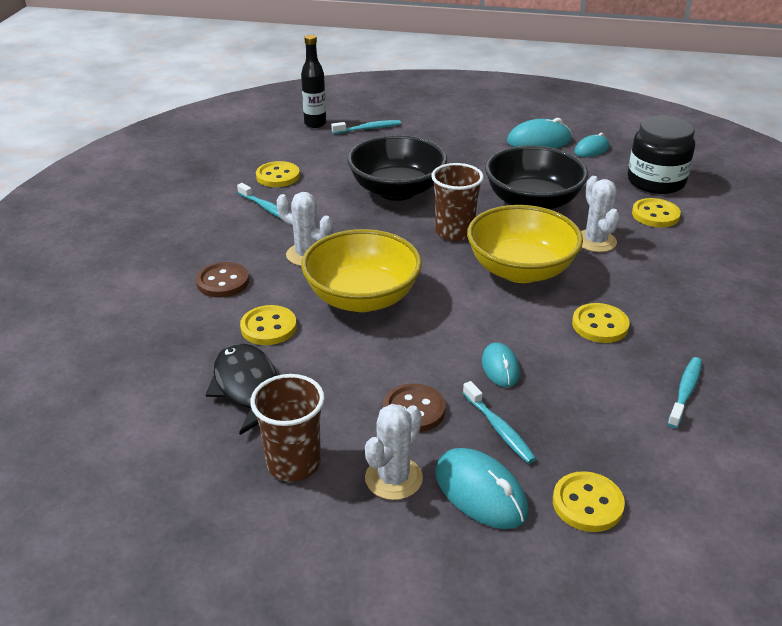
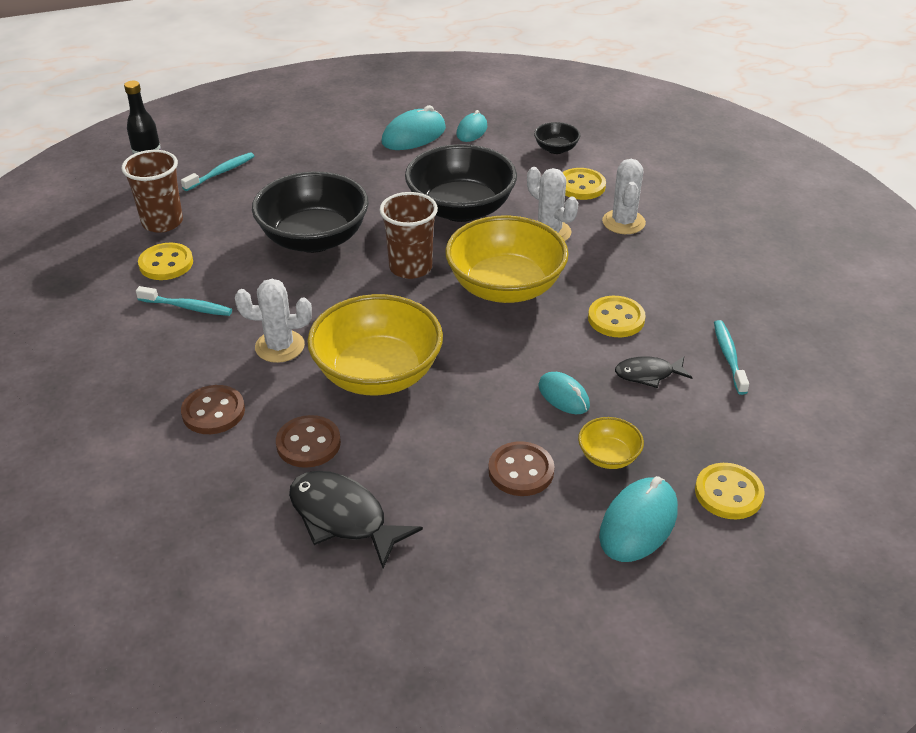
camera: 30 degrees left, 5 degrees up
yellow button [240,305,297,345] -> brown button [276,415,341,468]
brown cup [250,374,325,481] -> brown cup moved to [122,150,183,233]
white cactus [365,404,423,500] -> white cactus moved to [602,159,646,234]
turquoise mouse [435,448,528,529] -> turquoise mouse turned 75 degrees counterclockwise [599,476,678,562]
turquoise toothbrush [463,381,536,464] -> yellow bowl [578,417,644,469]
black jar [628,115,695,194] -> black bowl [534,122,581,154]
none -> black fish [615,356,693,388]

